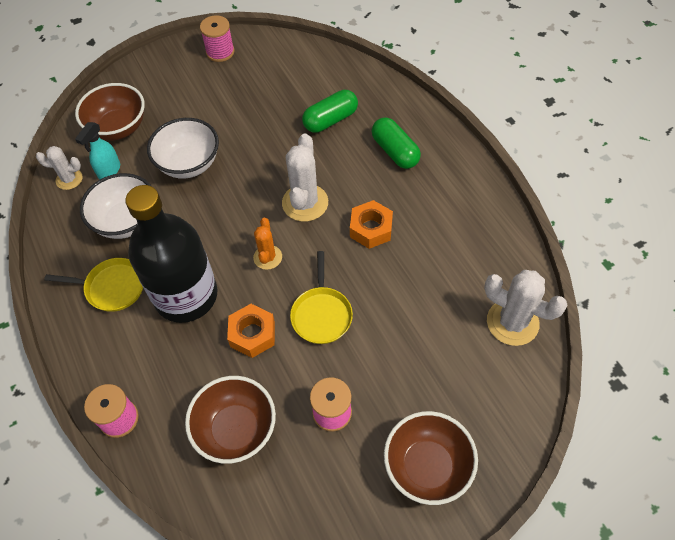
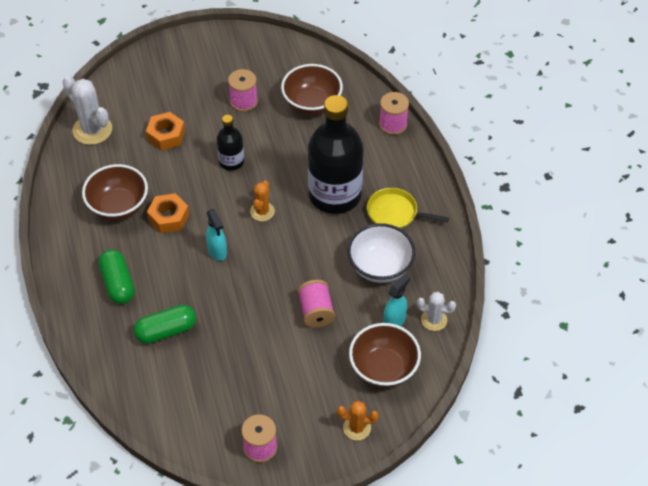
camera: 170 degrees left, 5 degrees down
white bowl [147,118,219,179] -> pink spool [298,280,335,328]
orange nut [227,304,275,358] -> orange nut moved to [146,112,185,151]
white cactus [282,134,328,222] -> turquoise spray bottle [206,209,227,261]
yellow pan [290,251,353,344] -> black bottle [216,115,244,171]
brown bowl [384,411,478,505] -> brown bowl moved to [82,164,148,221]
none -> orange cactus [337,401,378,440]

